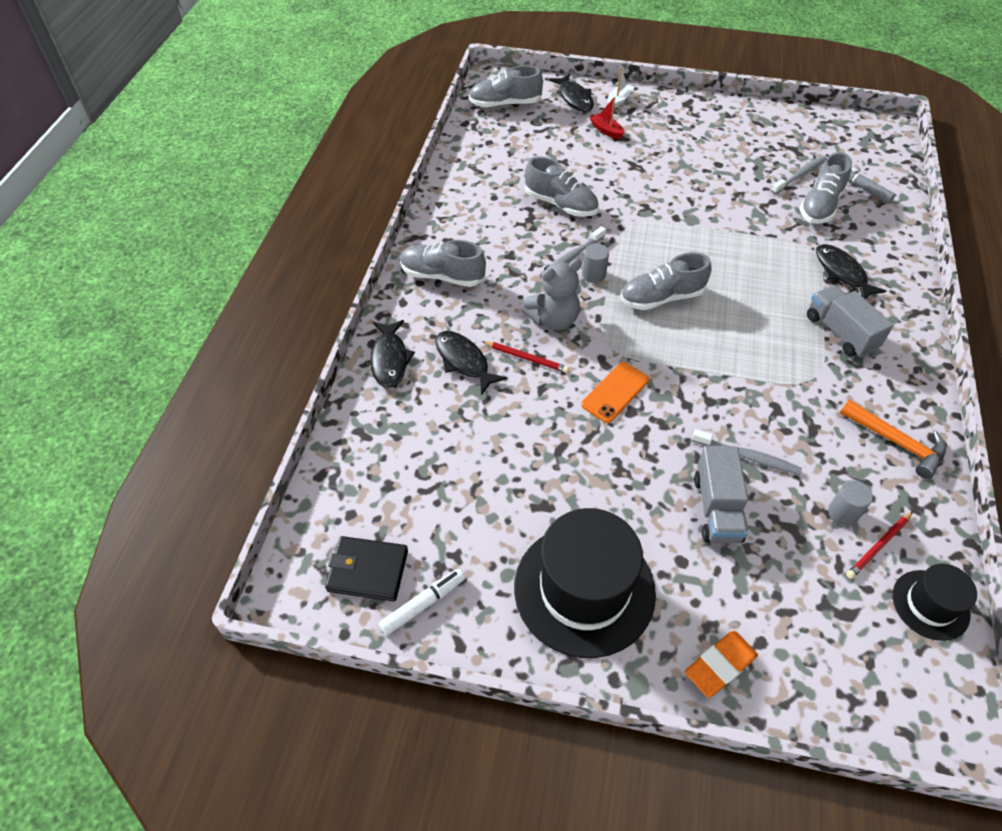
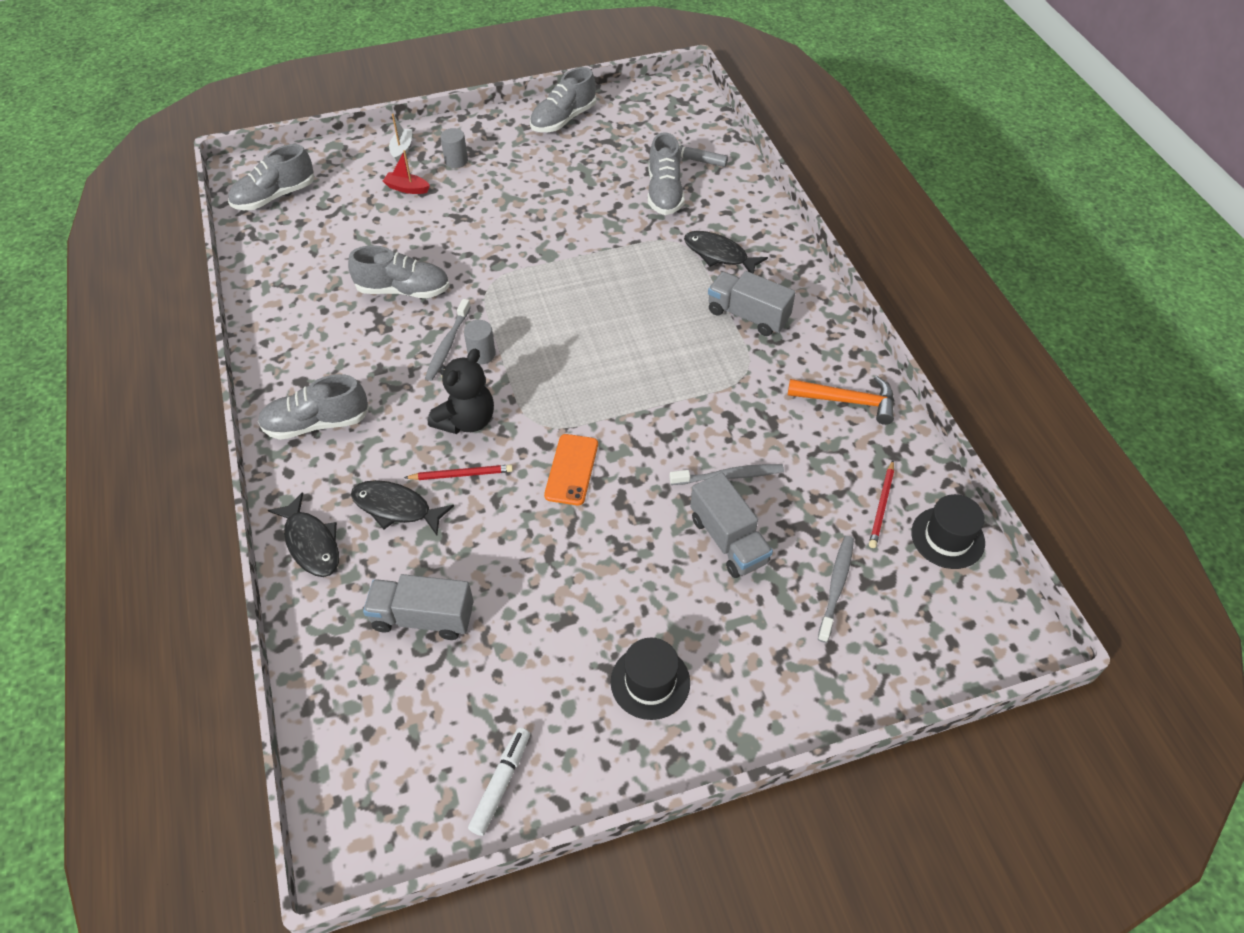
camera: 30 degrees left, 0 degrees up
black wallet [325,536,408,601] -> none
black hat [514,508,656,658] -> black hat [611,638,690,720], size x0.52
grey teddy bear [521,259,582,330] -> black teddy bear [428,349,494,434]
black fish [549,74,594,112] -> none
grey shoe [621,252,712,310] -> grey shoe moved to [530,67,597,132]
orange eraser [685,631,758,698] -> none
grey toothbrush [771,156,827,194] -> grey toothbrush moved to [818,536,854,643]
grey cylinder [828,480,873,526] -> grey cylinder moved to [440,128,468,168]
none -> grey truck [363,574,474,640]

